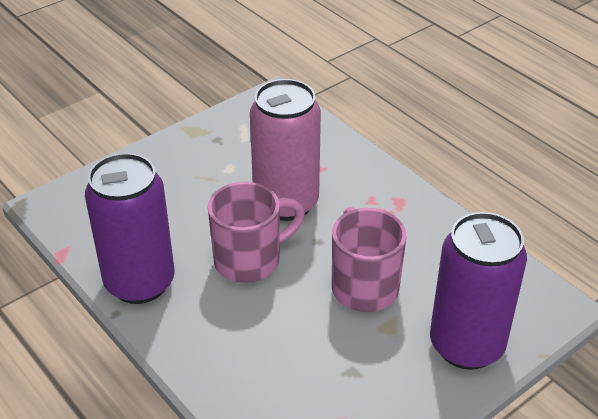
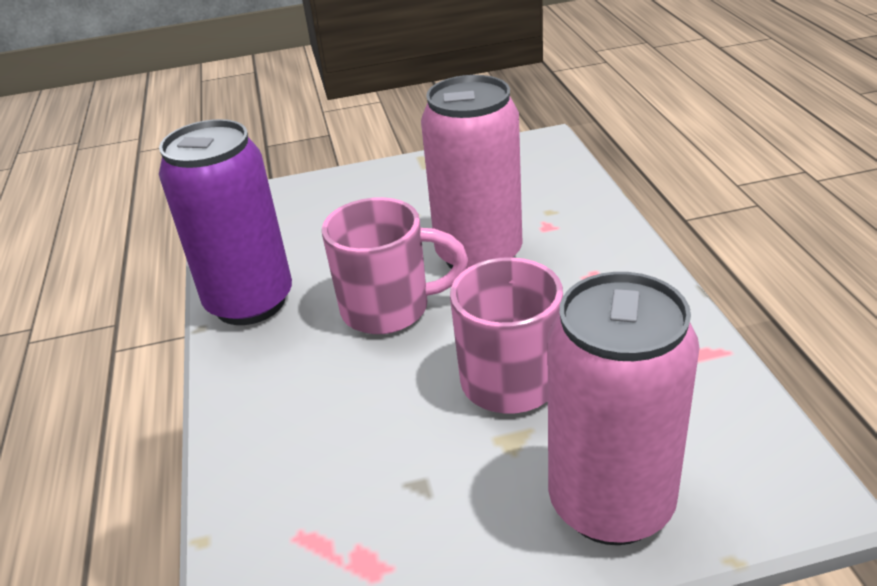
camera: 30 degrees right, 5 degrees down
purple can [430,212,527,370] -> pink can [547,272,700,545]

